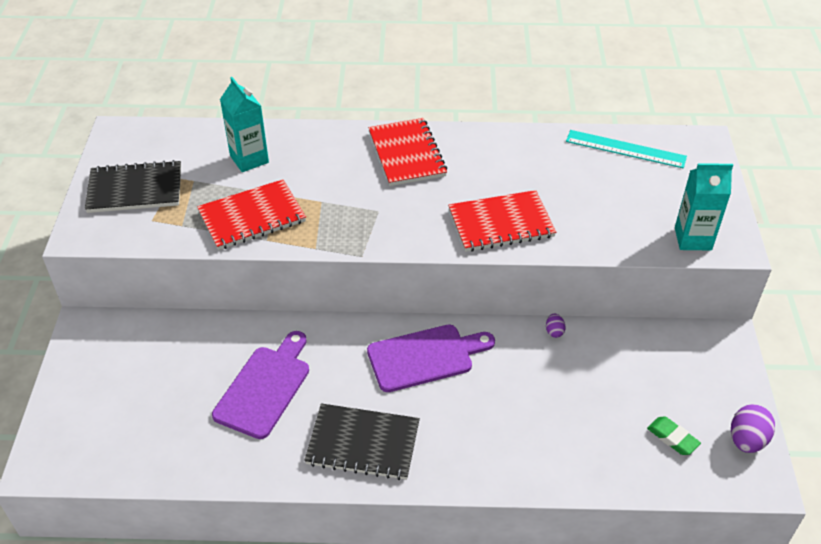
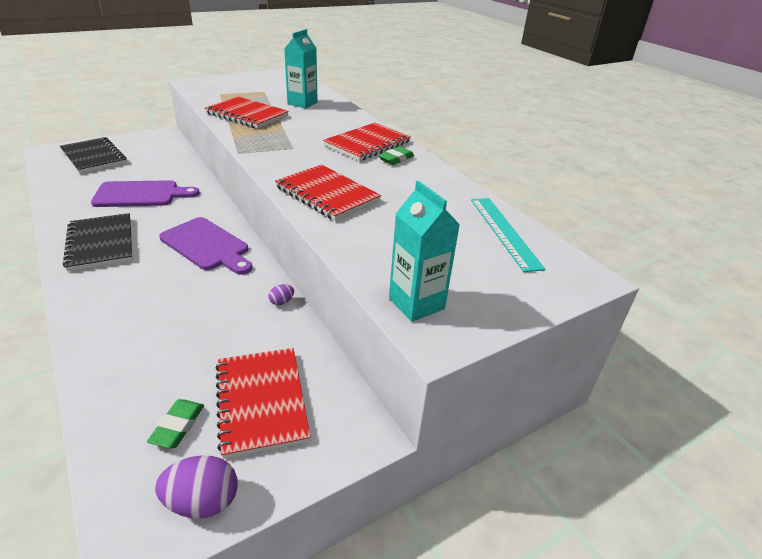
camera: 55 degrees right, 10 degrees down
black notebook [85,160,181,213] -> black notebook moved to [60,137,127,173]
none -> red notebook [216,348,311,459]
none -> green eraser [378,147,414,165]

